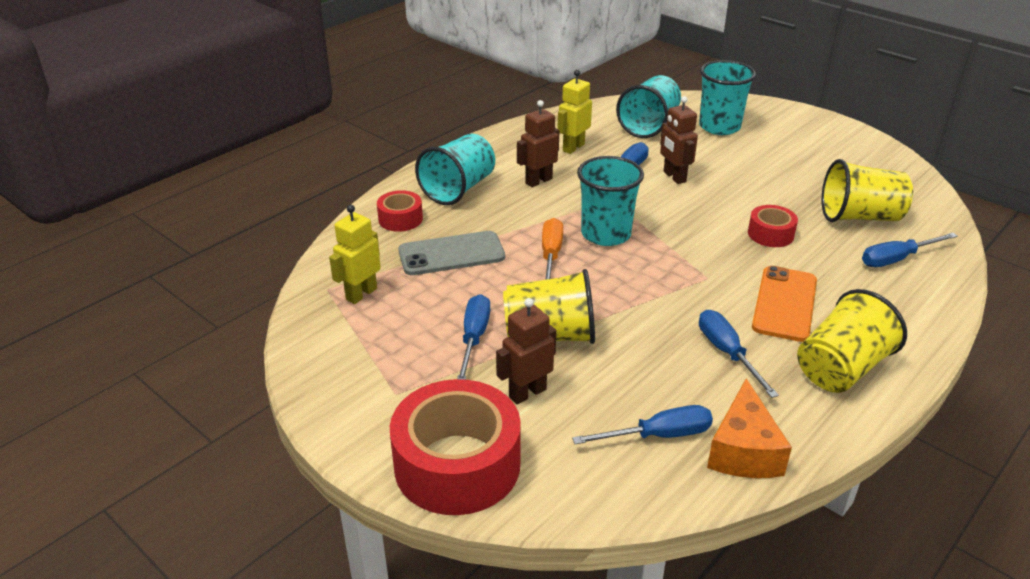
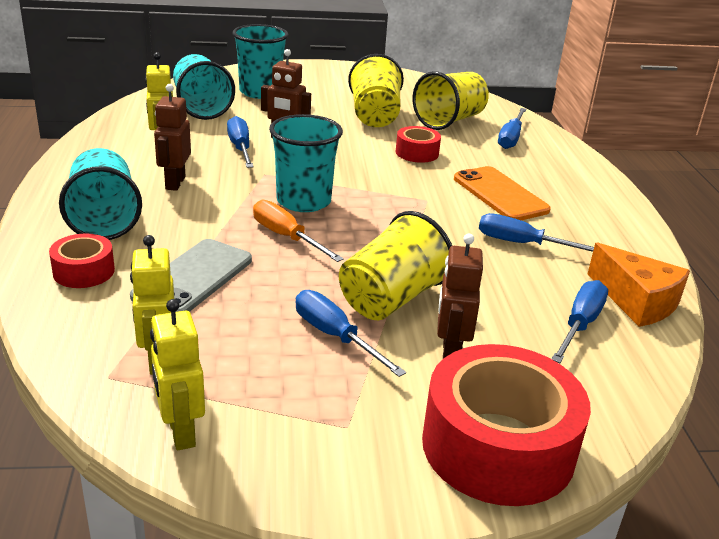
camera: 50 degrees left, 5 degrees down
yellow cup [797,289,907,393] -> yellow cup moved to [348,54,404,127]
none -> yellow robot [150,299,205,450]

